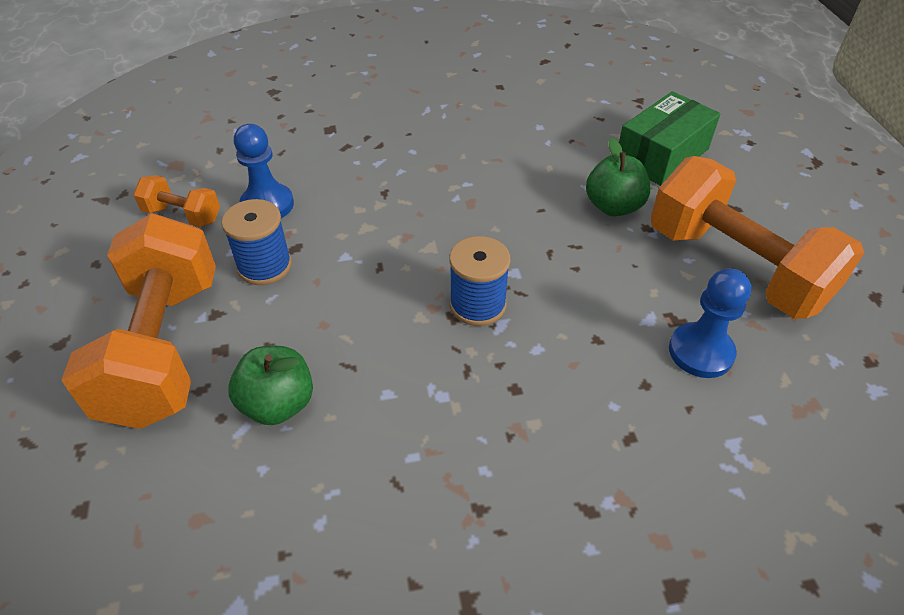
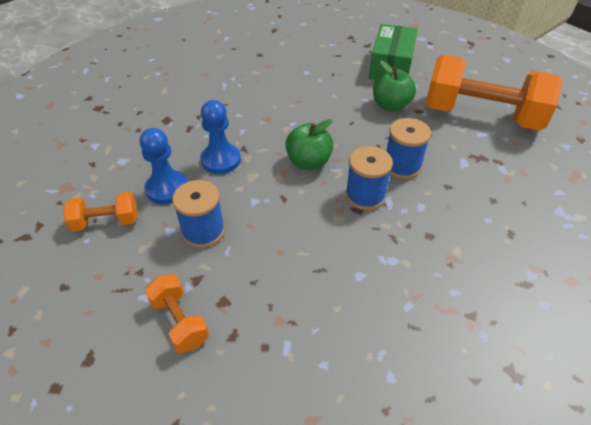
camera: 30 degrees left, 0 degrees up
orange dumbbell [62,214,216,429] -> orange dumbbell [145,274,209,353], size x0.46
green apple [228,345,313,425] -> green apple moved to [285,119,334,170]
blue pawn [669,268,751,378] -> blue pawn moved to [200,100,241,174]
none -> blue spool [386,118,431,179]

